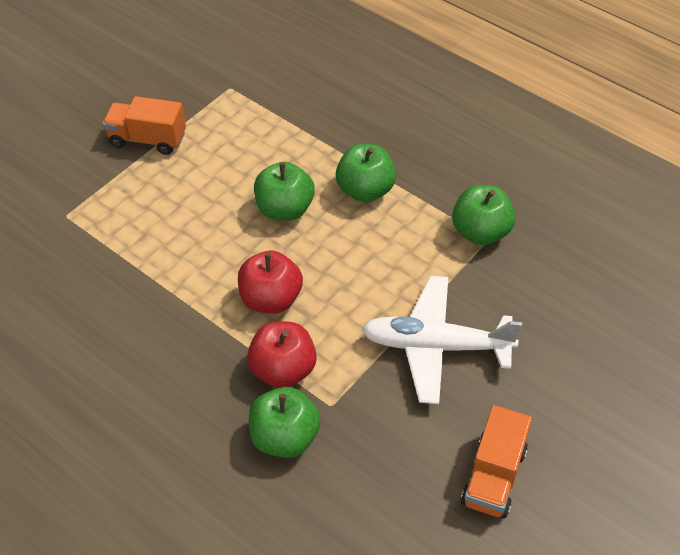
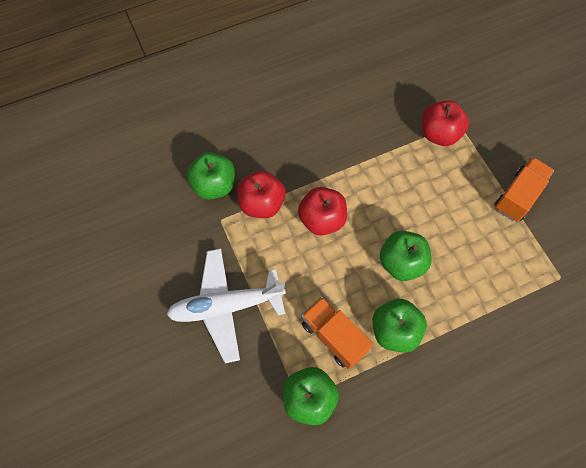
camera: 115 degrees right, 15 degrees up
white plane [362,276,522,404] -> white plane turned 135 degrees counterclockwise [166,249,286,363]
orange truck [461,405,532,518] -> orange truck moved to [301,297,373,369]
none -> red apple [422,101,469,146]

